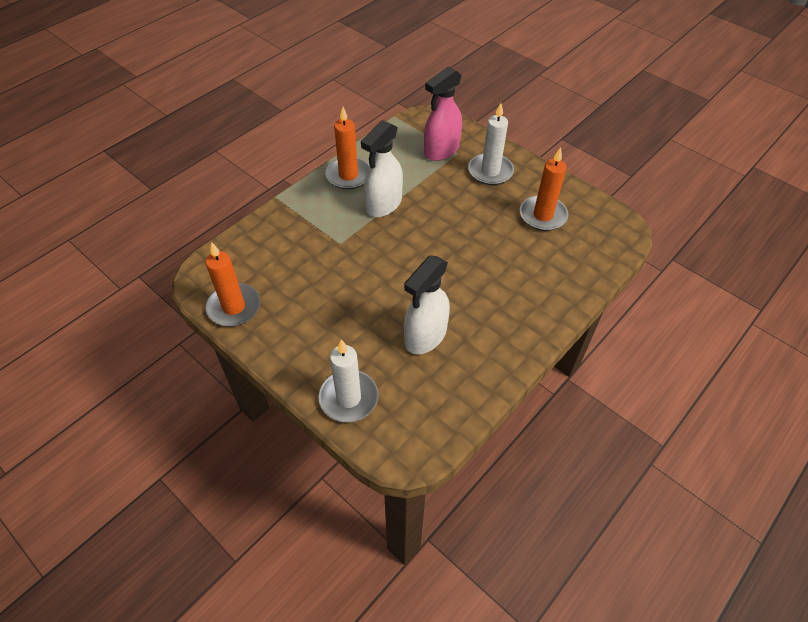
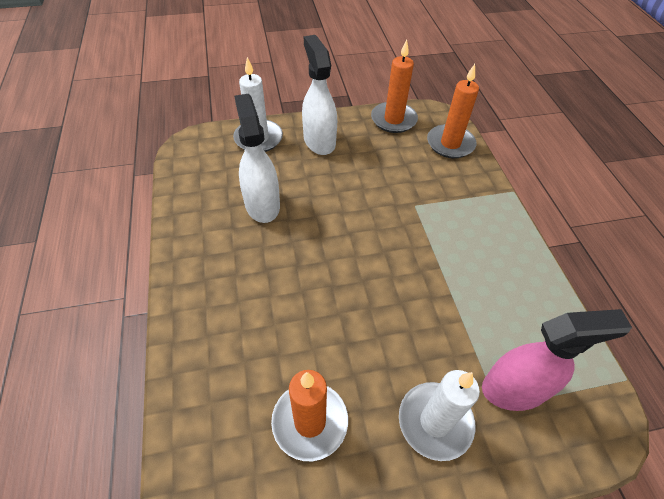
camera: 125 degrees right, 0 degrees up
orange candle [325,107,370,189] -> orange candle moved to [427,64,479,158]
white spray bottle [361,120,403,217] -> white spray bottle moved to [302,35,337,155]
pink spray bottle [424,66,462,161] -> pink spray bottle turned 90 degrees clockwise [482,309,632,411]

